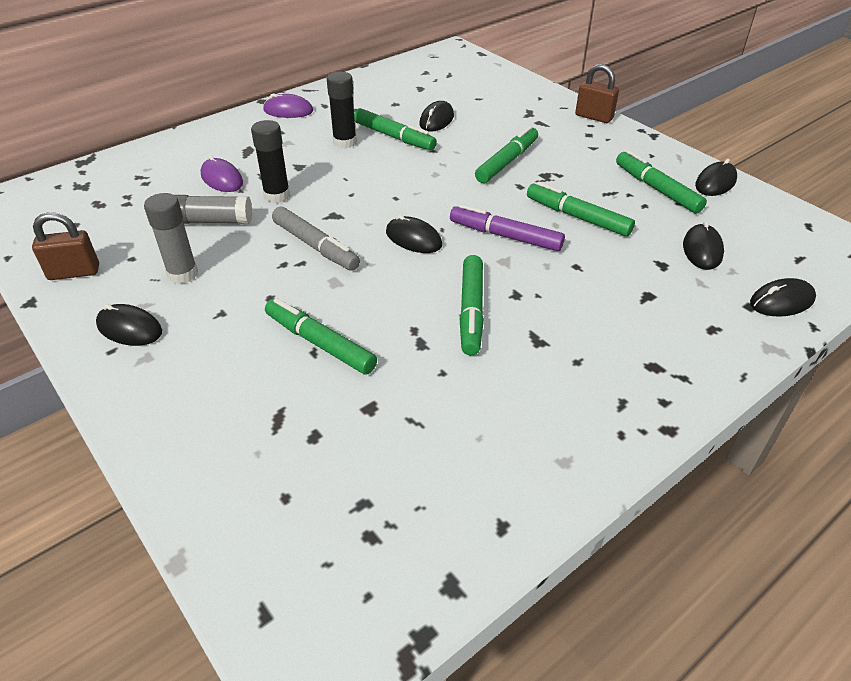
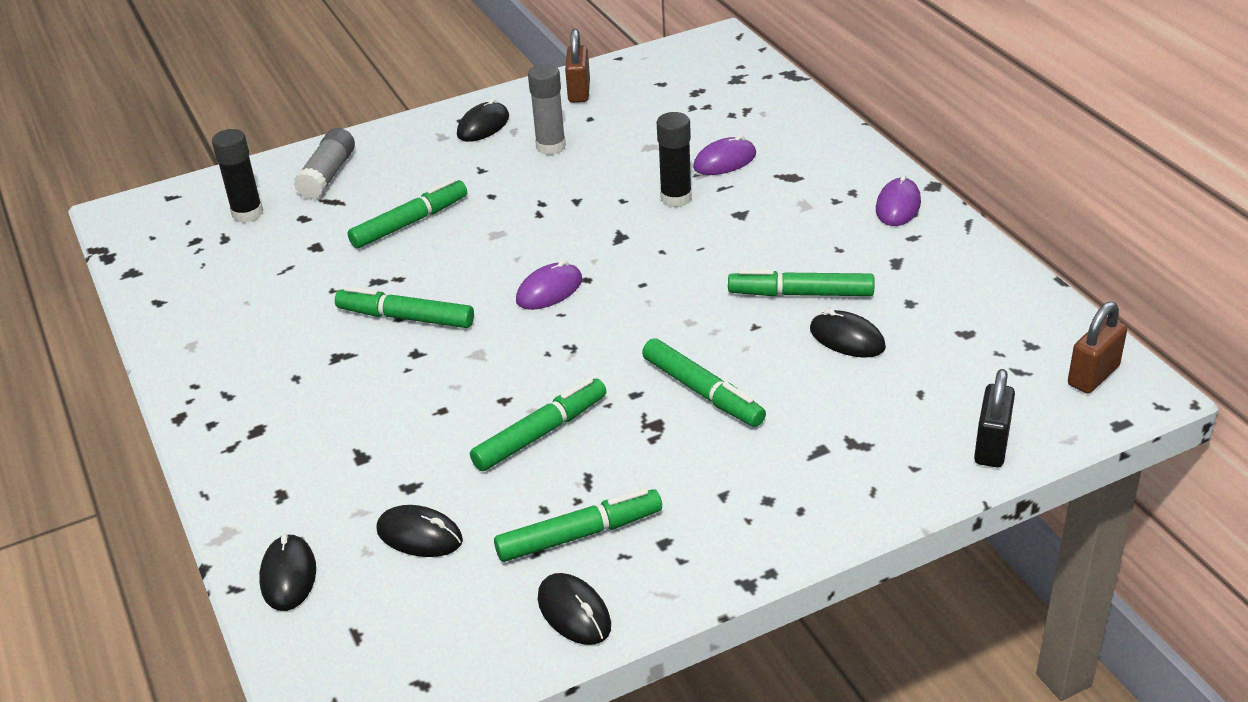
camera: 105 degrees right, 5 degrees down
grey glue stick [174,195,252,224] -> grey glue stick moved to [294,128,355,200]
grey marker [272,206,360,271] -> none
black glue stick [327,72,357,148] -> black glue stick moved to [212,129,263,223]
green marker [354,108,437,151] -> green marker turned 45 degrees clockwise [728,269,875,297]
black mouse [386,214,442,253] -> purple mouse [516,260,582,310]
purple marker [450,204,565,251] -> none
brown padlock [575,64,619,123] -> brown padlock moved to [1068,302,1127,394]
none -> black padlock [974,369,1015,467]

